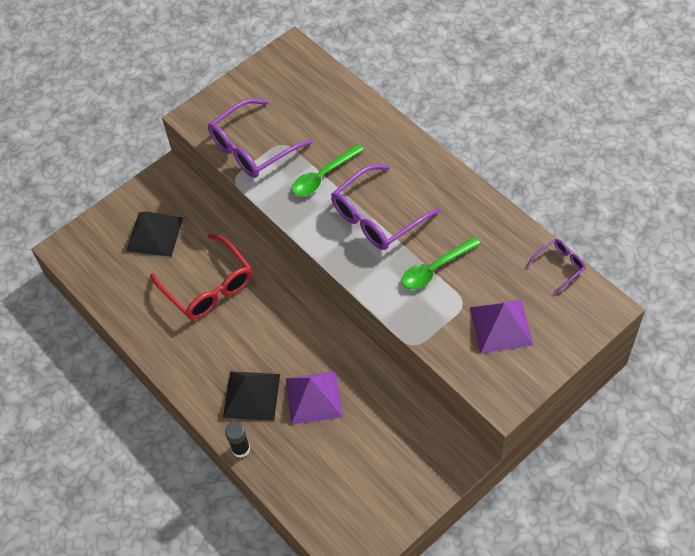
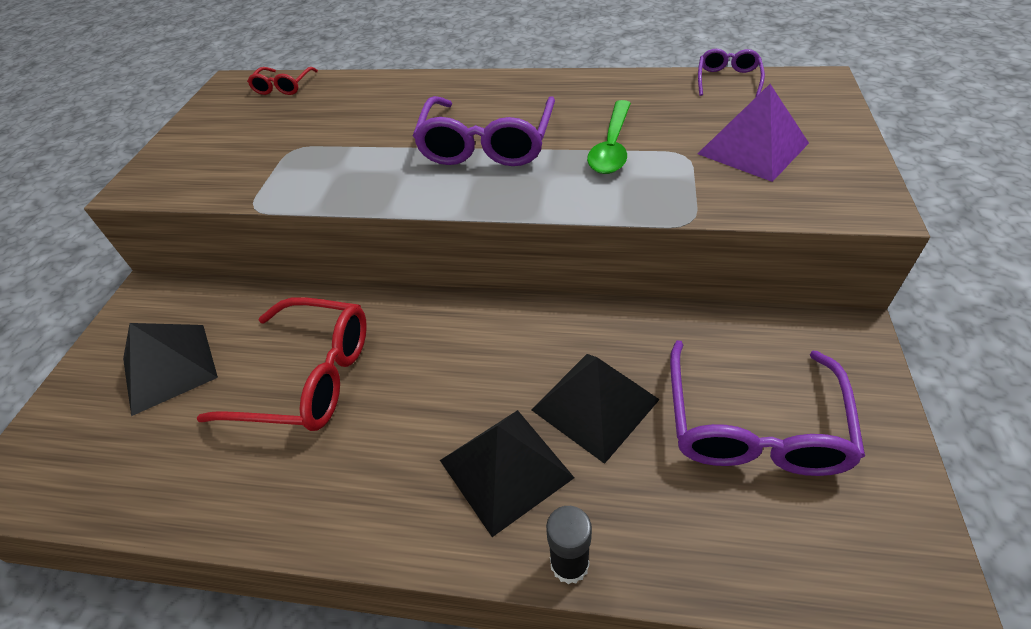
camera: 40 degrees left, 10 degrees down
purple glasses [208,99,313,178] -> purple glasses moved to [670,340,865,476]
purple pyramid [286,371,343,425] -> black pyramid [531,354,660,464]
green spoon [292,144,364,196] -> none
none -> red glasses [247,67,318,95]

